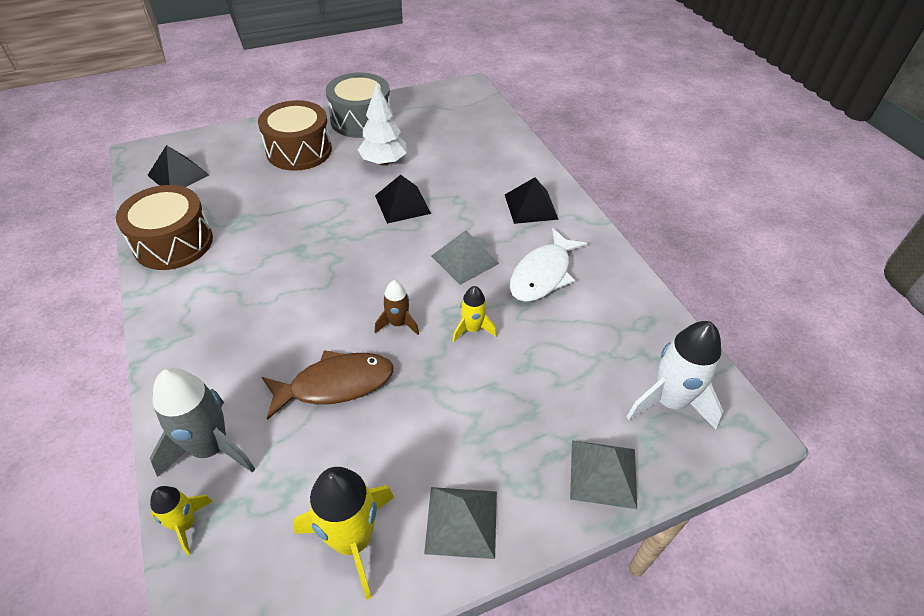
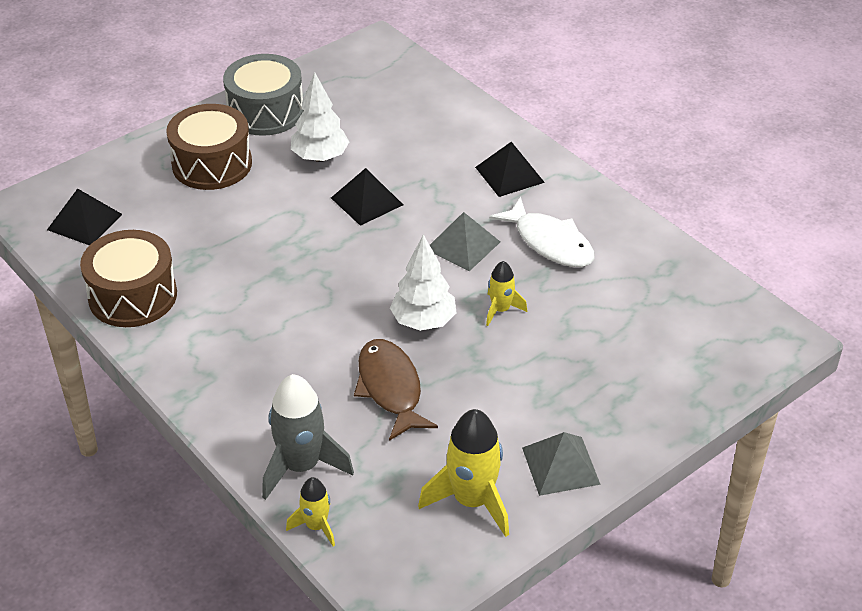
camera: 15 degrees left, 5 degrees down
brown fish [262,350,394,420] -> brown fish turned 75 degrees counterclockwise [354,339,438,441]
brown rocket [375,280,419,335] -> white tree [390,234,456,331]
white fish [510,228,588,302] -> white fish turned 60 degrees counterclockwise [489,197,595,267]
grey pyramid [570,440,637,509] -> none
white rocket [626,321,723,429] -> none

